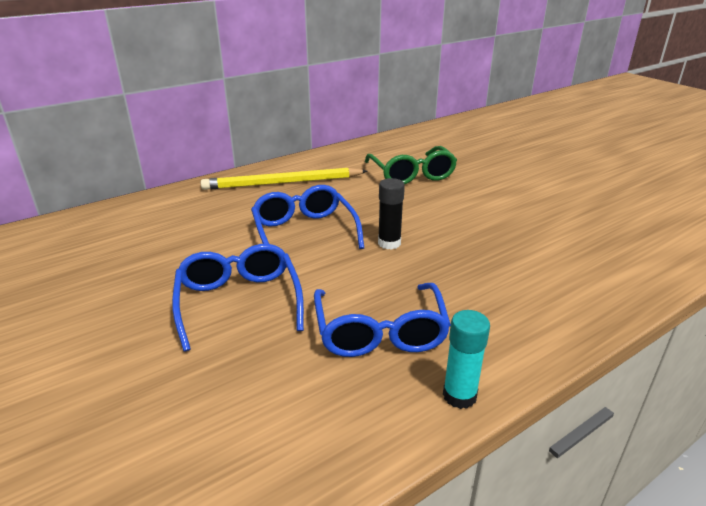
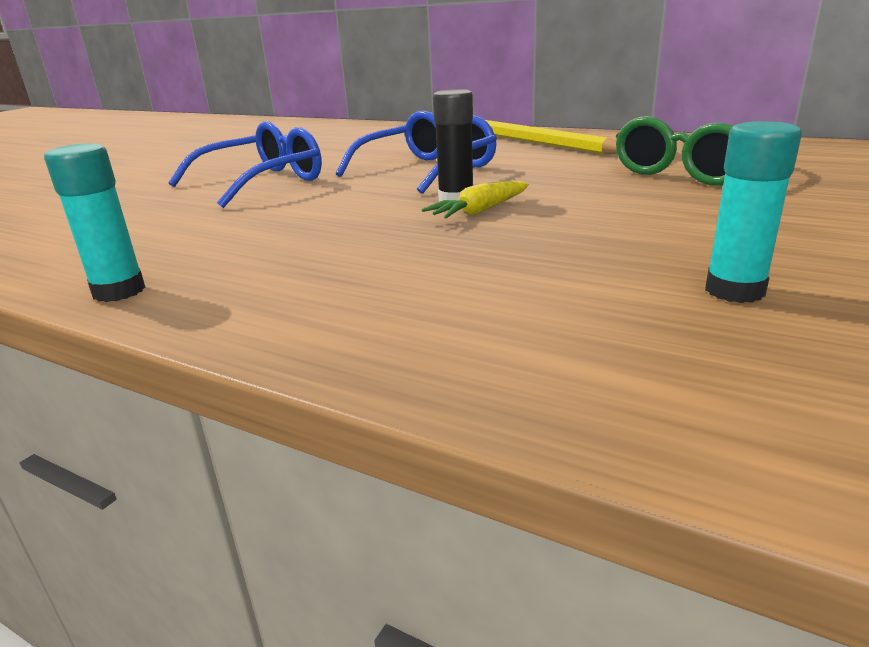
camera: 65 degrees right, 5 degrees down
blue glasses [314,283,451,357] -> none
none -> yellow carrot [422,181,529,218]
none -> turquoise glue stick [705,121,802,303]

